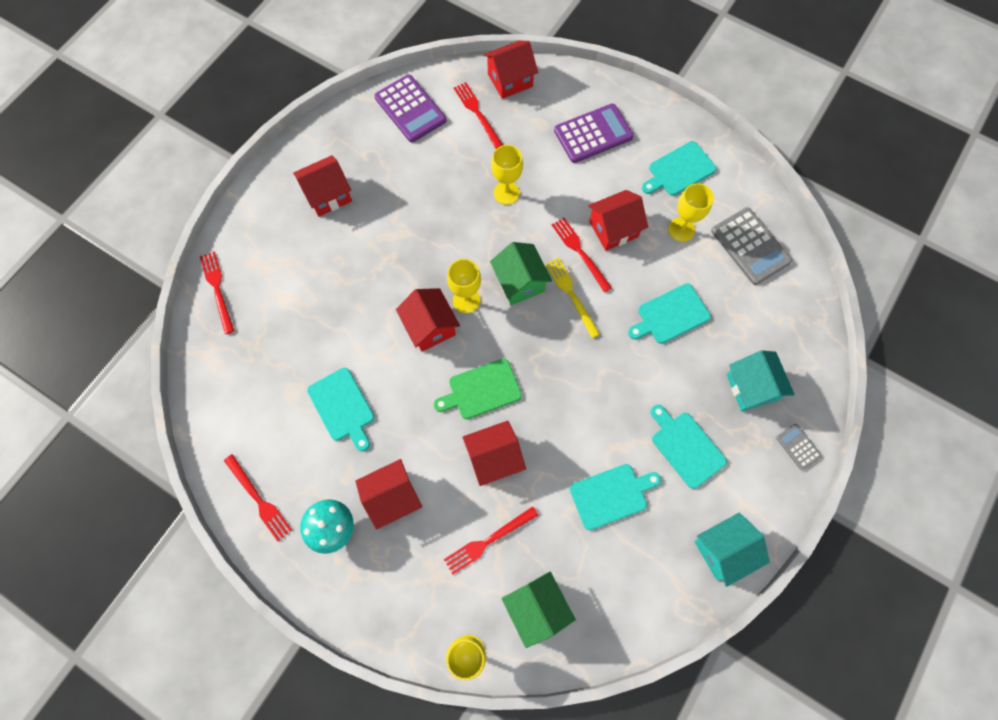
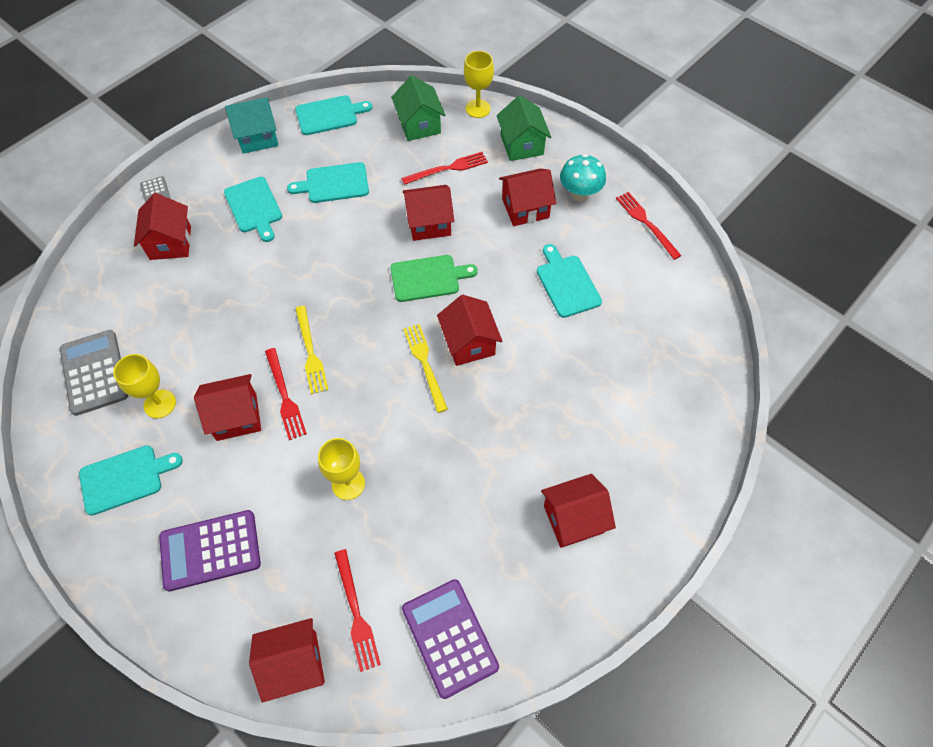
camera: 170 degrees left, 10 degrees down
red fork [200,252,234,334] -> none
yellow goblet [447,259,481,313] -> yellow fork [403,324,448,413]
green house [490,242,552,305] -> green house moved to [496,95,551,161]
turquoise cutting board [628,283,711,344] -> turquoise cutting board moved to [295,95,372,135]
turquoise house [726,350,795,411] -> red house [134,193,191,260]

